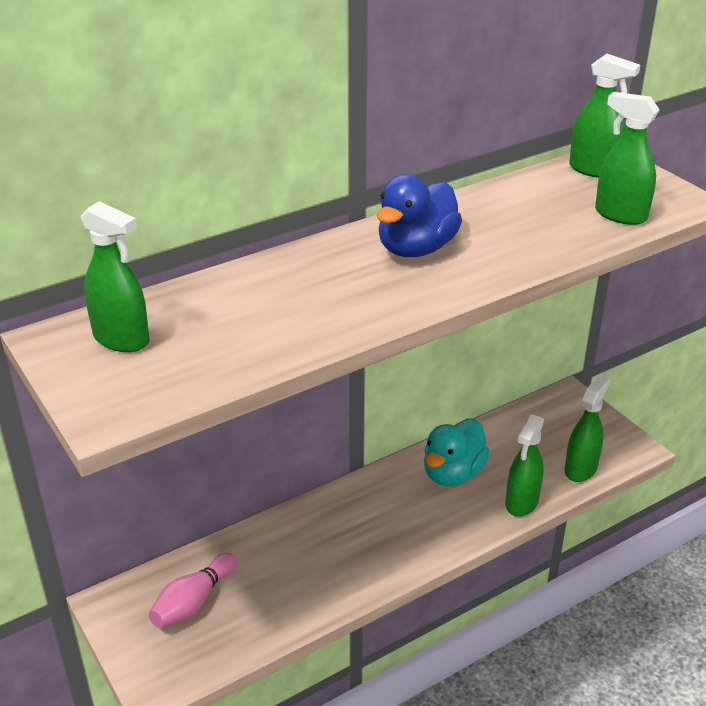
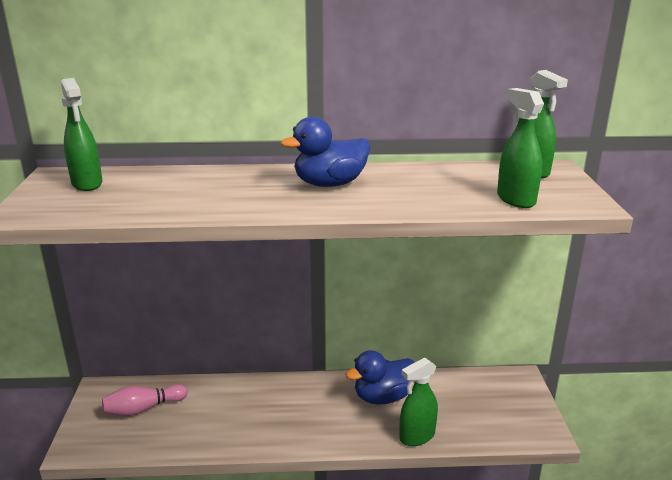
camera: 30 degrees right, 10 degrees down
turquoise duck [424,419,490,486] -> blue duck [345,350,415,405]
green spray bottle [564,375,610,482] -> none

